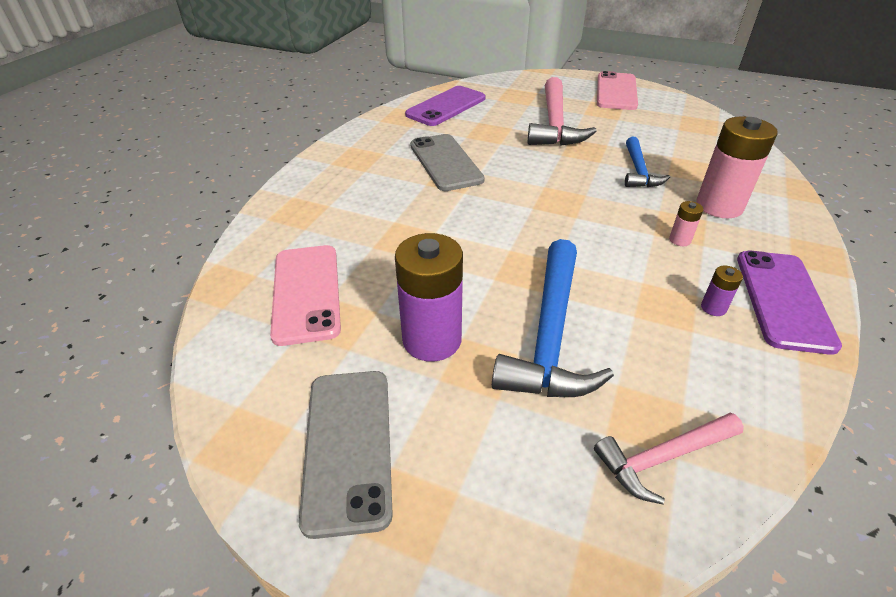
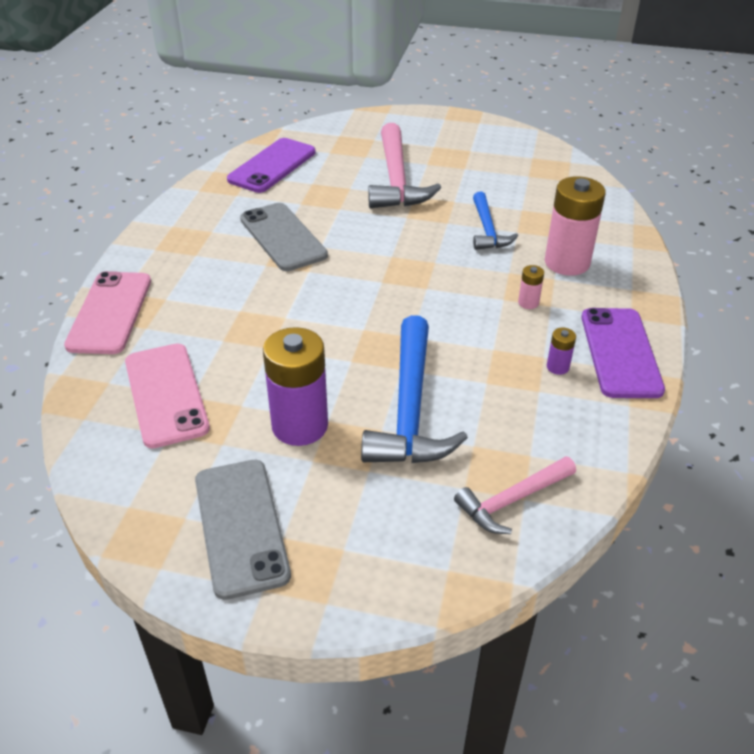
camera: 10 degrees left, 0 degrees up
pink phone [597,71,638,110] -> pink phone moved to [64,271,151,354]

